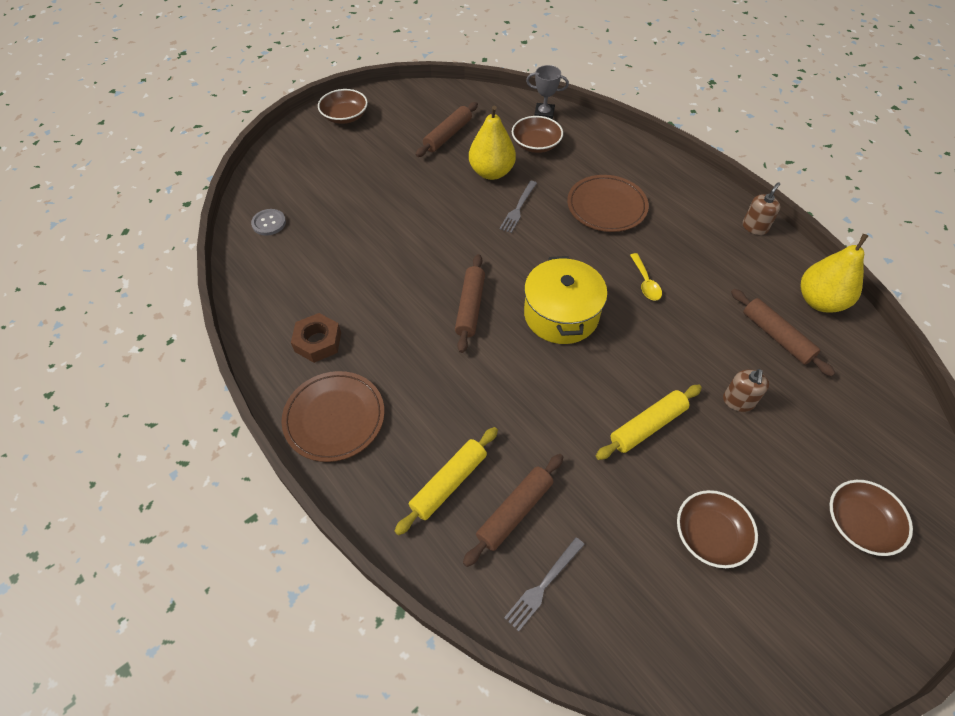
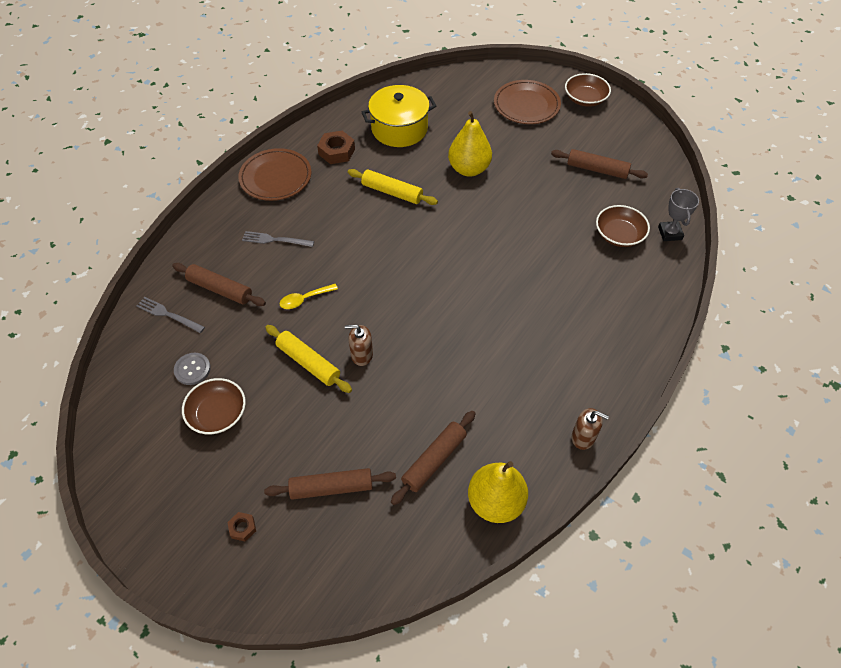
camera: 75 degrees right, 0 degrees up
grey button [251,209,286,236] -> grey button moved to [174,353,211,385]
yellow rolling pin [394,427,498,535] -> yellow rolling pin moved to [348,169,438,205]
brown rolling pin [455,254,485,353] -> brown rolling pin moved to [264,468,396,500]
yellow pear [469,106,516,180] -> yellow pear moved to [448,111,492,177]
grey fork [499,181,537,233] -> grey fork moved to [242,231,314,247]
yellow pot [524,256,607,344] -> yellow pot moved to [362,85,436,147]
brown plate [567,175,649,232] -> brown plate moved to [494,80,561,124]
yellow spoon [630,253,662,300] -> yellow spoon moved to [279,284,338,309]
brown soap dispenser [723,369,769,412] -> brown soap dispenser moved to [345,325,373,366]
brown bowl [829,480,913,556] -> brown nut [227,512,256,542]

